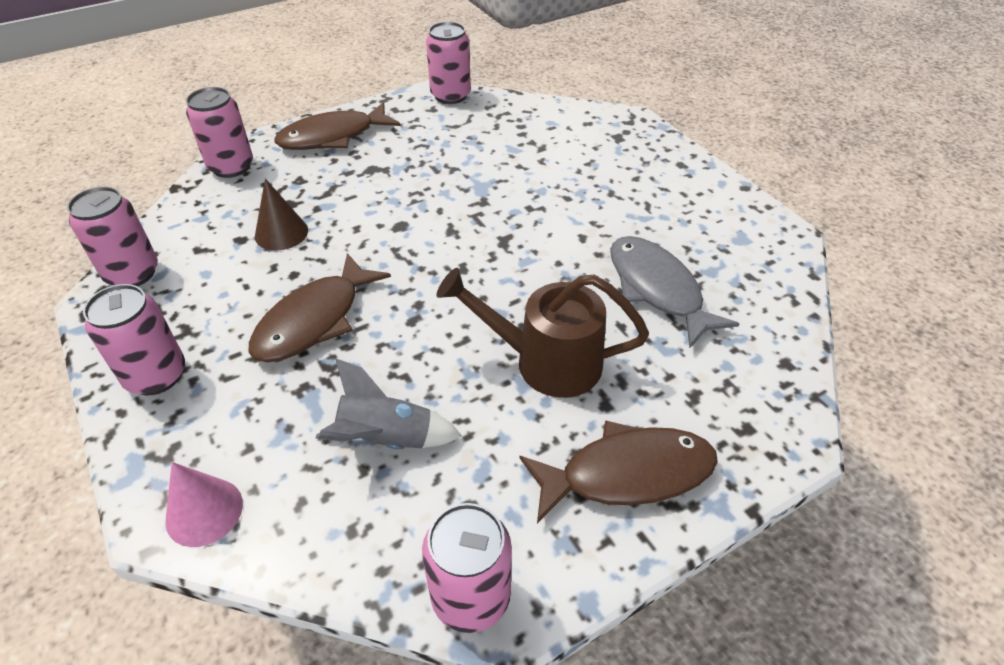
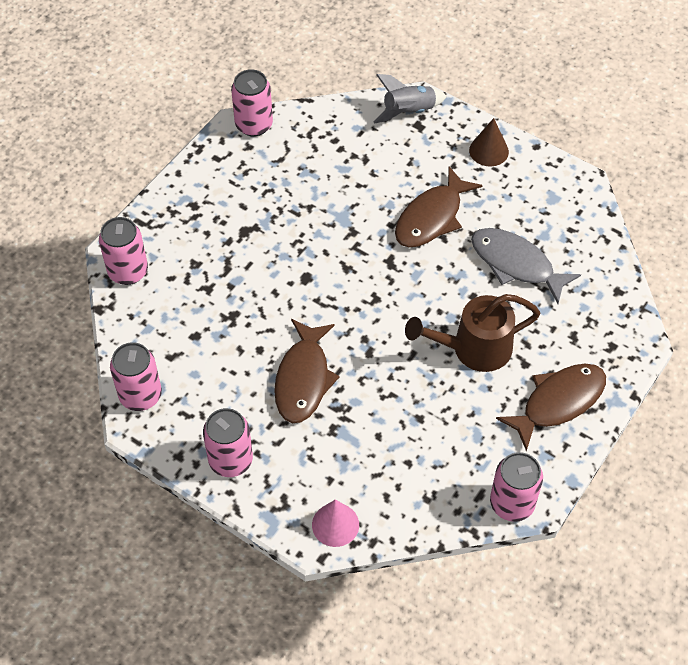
camera: 25 degrees left, 10 degrees up
brown cone [255,179,308,251] -> brown cone moved to [469,118,509,166]
brown fish [274,102,401,150] -> brown fish moved to [395,166,483,247]
grey rocket [316,358,462,449] -> grey rocket moved to [374,74,447,124]

